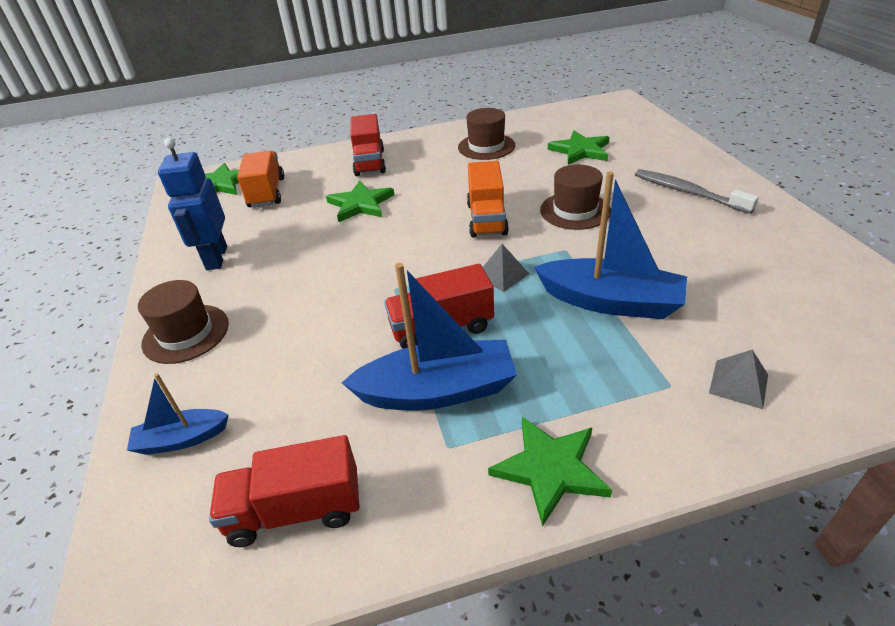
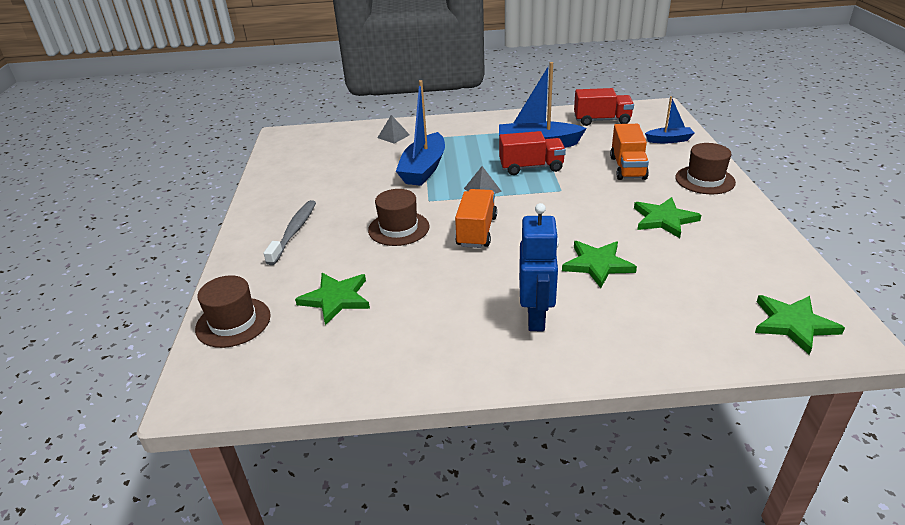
camera: 170 degrees left, 5 degrees down
blue robot [158,138,227,270] -> blue robot moved to [519,203,559,331]
orange truck [237,151,284,208] -> orange truck moved to [610,124,649,180]
red truck [350,114,386,176] -> none
brown hat [458,108,515,160] -> brown hat moved to [195,275,271,348]
green star [488,417,612,527] -> green star moved to [634,197,701,238]
blue boat [534,171,687,319] -> blue boat turned 105 degrees counterclockwise [396,80,445,186]
grey toothbrush [635,169,759,214] -> grey toothbrush turned 135 degrees counterclockwise [263,200,316,265]

